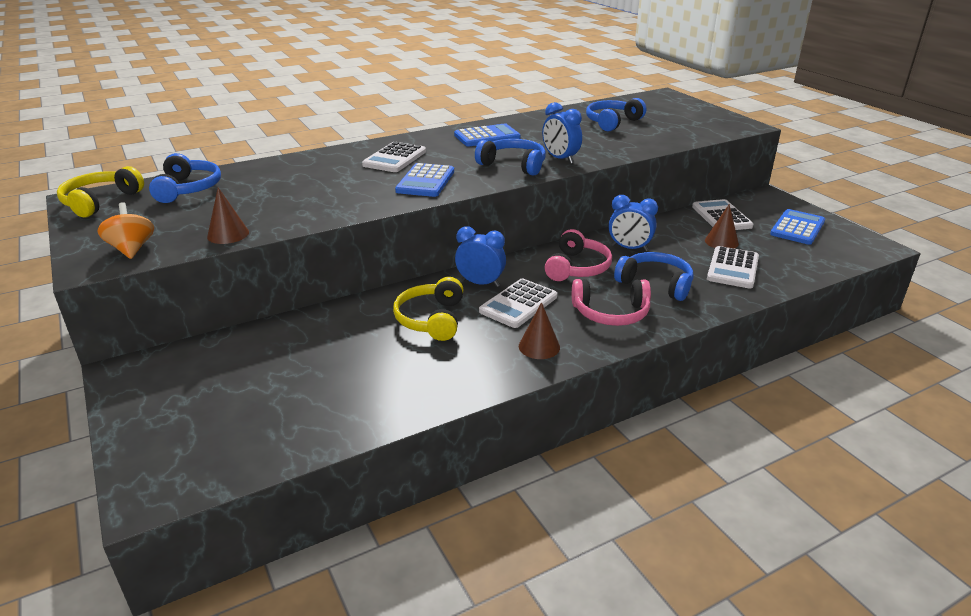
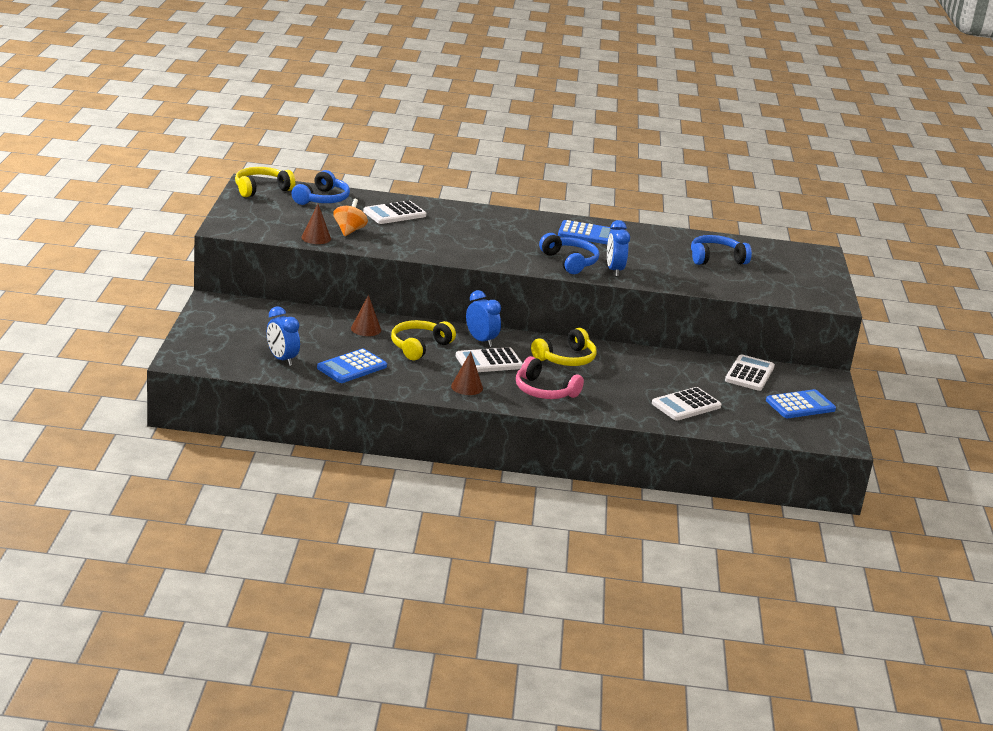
camera: 30 degrees right, 5 degrees down
orange spinning top [97,202,154,259] -> orange spinning top moved to [333,199,368,236]
white calculator [362,142,426,172] -> white calculator moved to [363,200,426,224]
blue calculator [395,163,454,197] -> blue calculator moved to [317,349,387,383]
pink headphones [545,229,612,281] -> yellow headphones [531,328,597,366]
blue clock [609,195,658,251] -> blue clock moved to [267,307,300,366]
blue headphones [614,252,694,301] -> none
brown cone [705,204,739,249] -> brown cone moved to [351,295,381,336]

